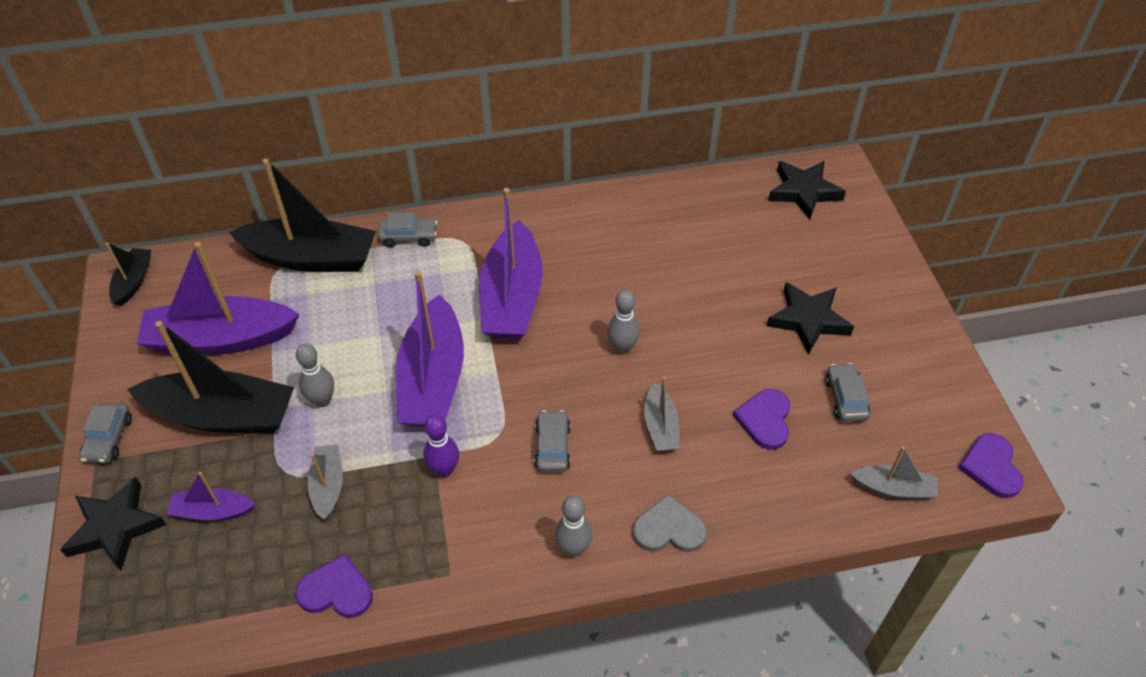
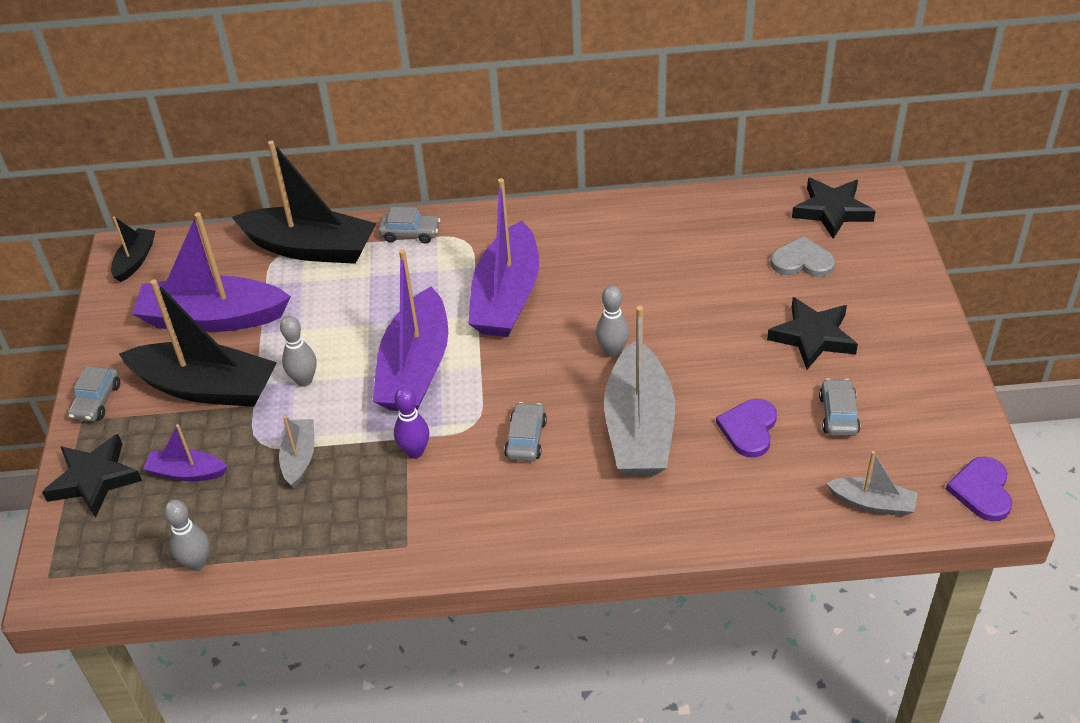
camera: 10 degrees right, 5 degrees down
purple heart [295,554,373,618] -> none
grey bowling pin [555,496,592,557] -> grey bowling pin moved to [164,500,209,571]
grey heart [632,494,707,552] -> grey heart moved to [770,236,835,277]
grey boat [644,376,679,451] -> grey boat [604,306,675,475], size x2.04

